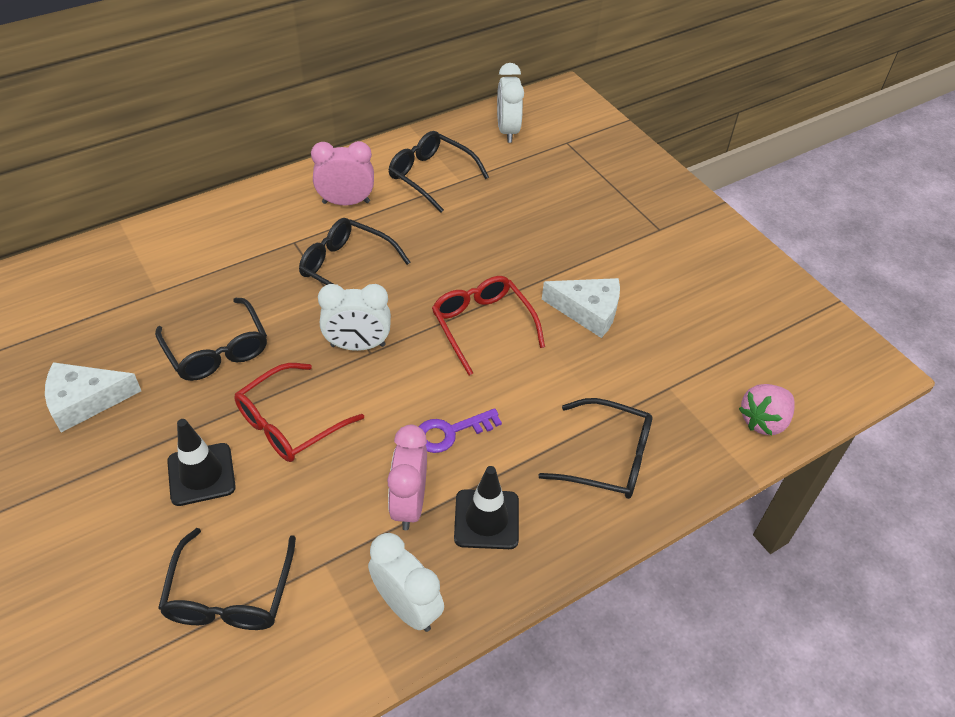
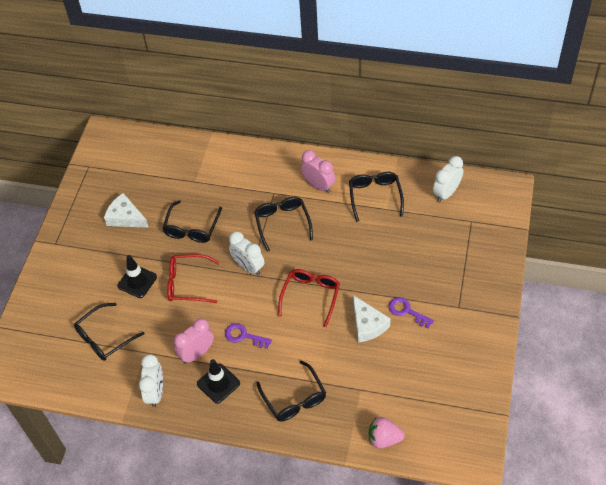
camera: 50 degrees right, 5 degrees up
none -> purple key [389,297,434,328]

